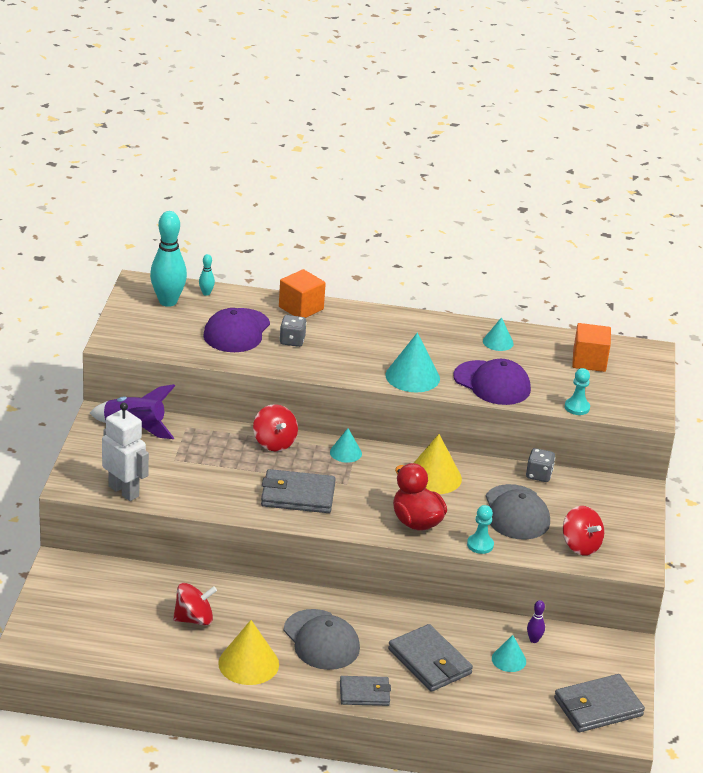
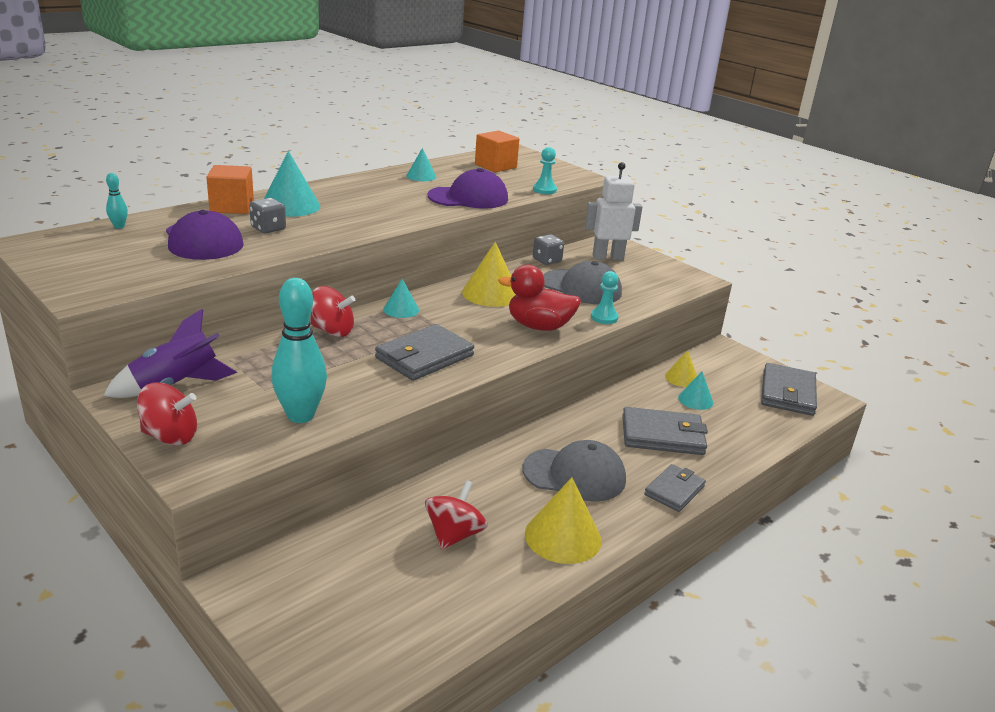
camera: 50 degrees left, 5 degrees down
white robot [102,403,149,501] -> white robot moved to [585,162,642,260]
turquoise bowling pin [150,211,187,307] -> turquoise bowling pin moved to [271,278,327,423]
turquoise cone [386,333,440,392] -> turquoise cone moved to [264,151,320,217]
purple bowling pin [527,600,545,643] -> yellow cone [665,350,697,387]
red spinning top [563,506,604,556] -> red spinning top moved to [137,382,197,446]

